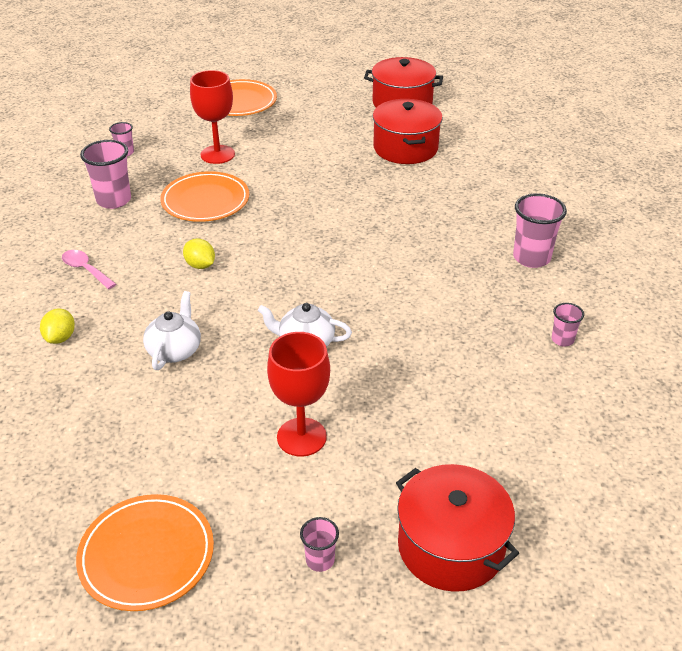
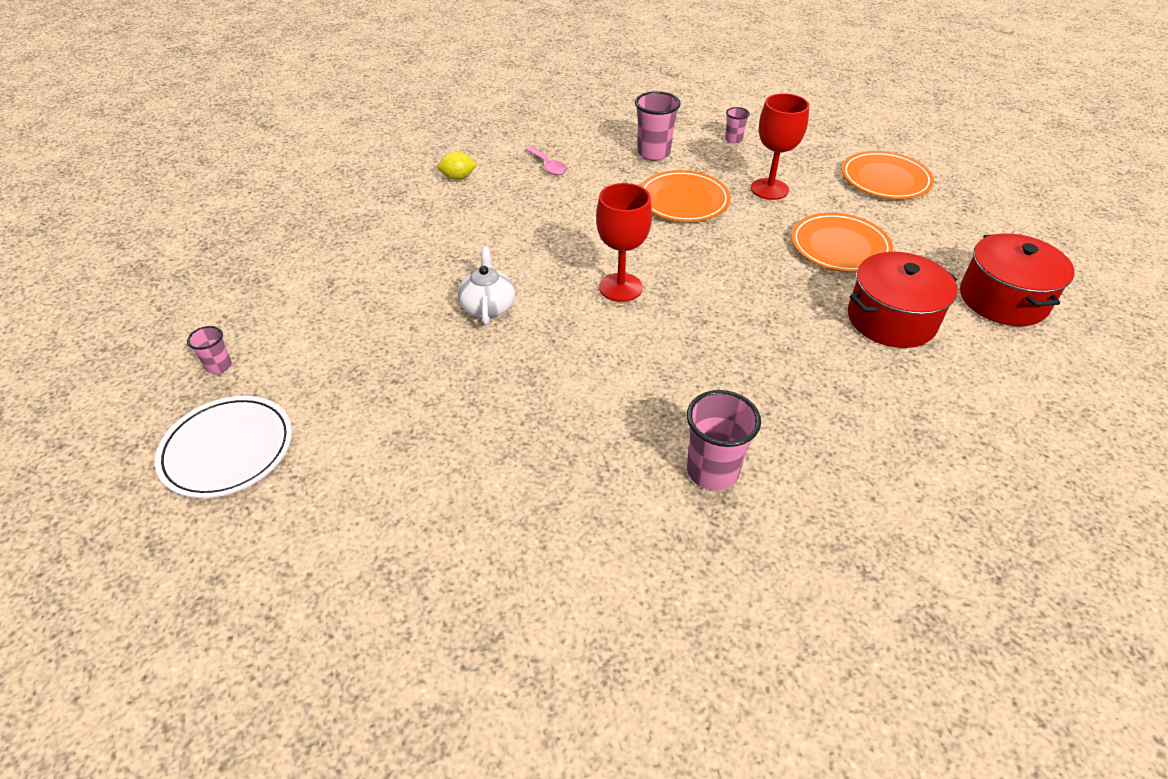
camera: 75 degrees right, 5 degrees up
pink spoon [62,250,116,289] -> pink spoon turned 120 degrees clockwise [525,146,567,175]
orange plate [76,494,214,611] -> orange plate moved to [791,213,893,272]
white teapot [143,291,201,370] -> none
yellow lemon [183,239,215,269] -> none
red goblet [267,332,330,457] -> red goblet moved to [596,183,652,302]
red pot [396,464,519,592] -> white plate [155,396,292,498]
pink cup [552,303,584,346] -> none

